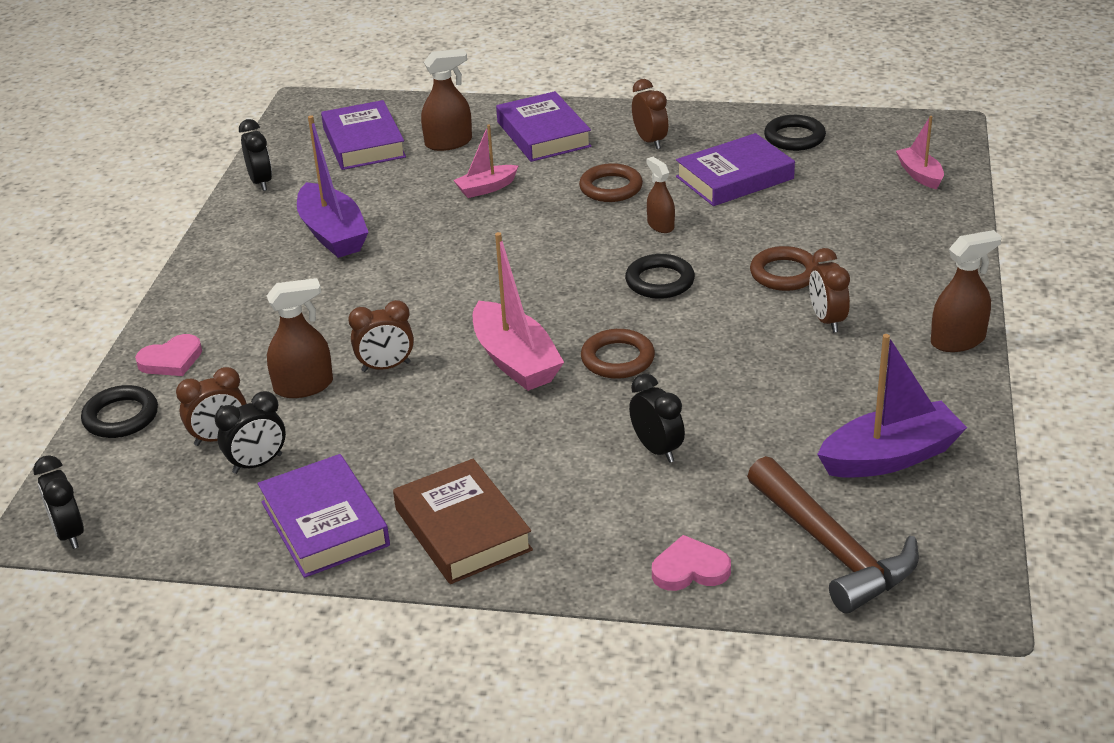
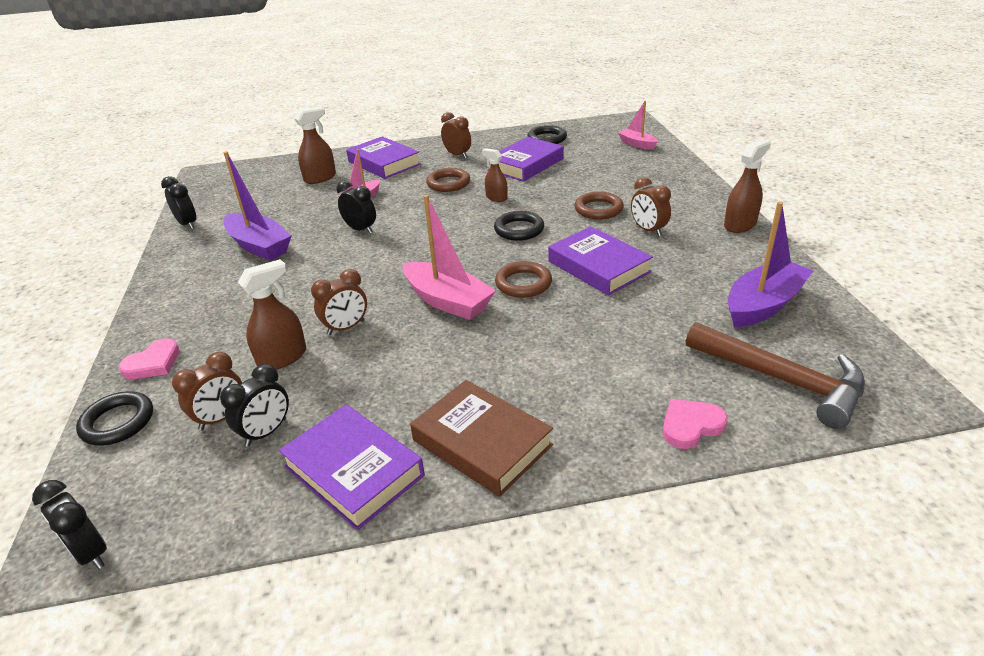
camera: 20 degrees left, 0 degrees up
purple book [321,100,406,170] -> purple book moved to [548,226,653,296]
black clock [629,373,685,463] -> black clock moved to [337,181,376,234]

